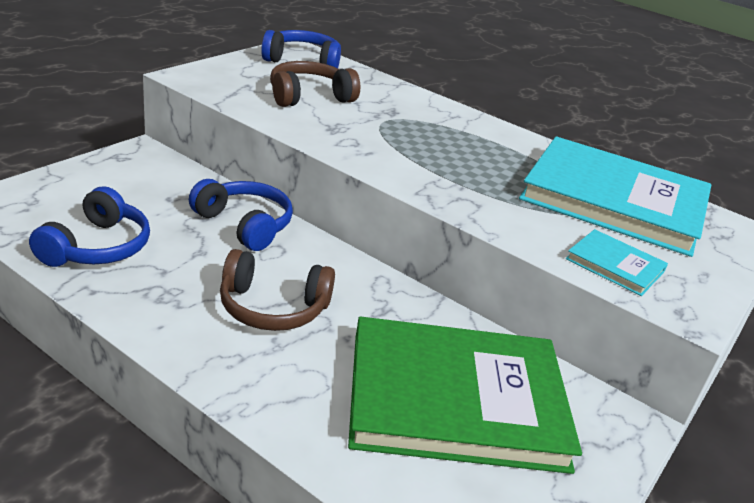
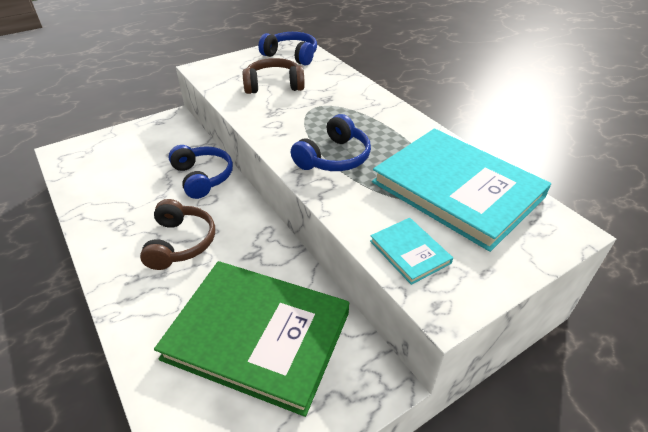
camera: 25 degrees right, 10 degrees up
blue headphones [29,186,150,267] -> blue headphones moved to [291,114,371,171]
brown headphones [220,249,335,331] -> brown headphones turned 120 degrees counterclockwise [140,199,215,270]

